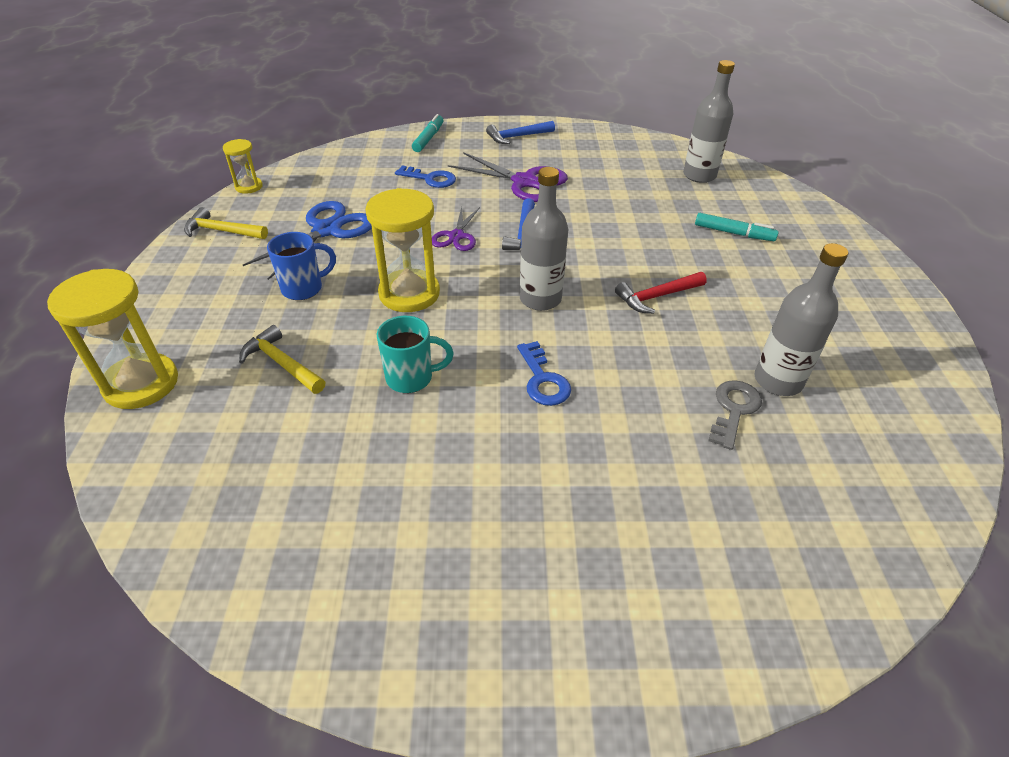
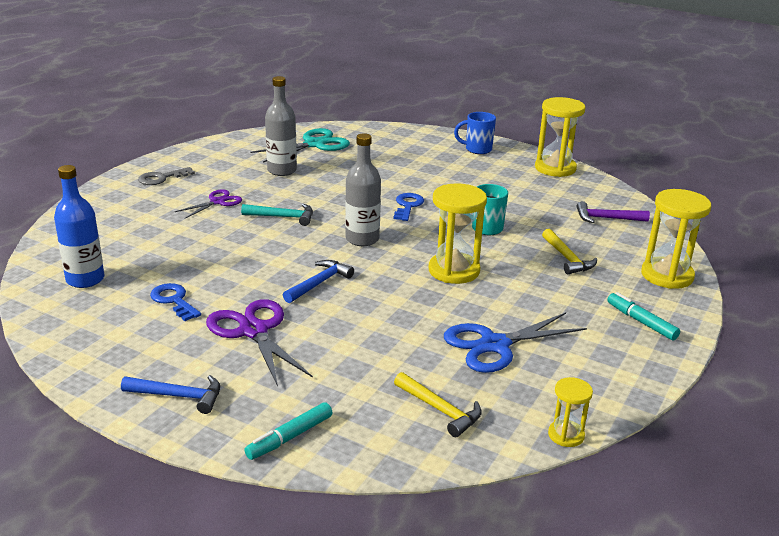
camera: 150 degrees left, 15 degrees down
yellow hammer [184,207,268,239] -> yellow hammer moved to [394,372,482,437]
blue mug [267,232,336,300] -> blue mug moved to [454,112,496,154]
blue key [395,165,456,188] -> blue key moved to [150,283,201,321]
purple scissors [432,207,480,251] -> purple scissors moved to [175,189,242,218]
red hammer [615,272,707,314] -> turquoise hammer [241,204,313,226]
grey bottle [683,60,735,183] -> blue bottle [54,165,104,288]
turquoise marker [695,213,779,241] -> turquoise marker moved to [607,292,680,341]
grey key [708,380,762,450] -> grey key moved to [138,167,195,185]
none -> turquoise scissors [250,128,350,163]
none -> yellow hourglass [535,97,586,177]
none -> purple hammer [577,201,650,223]

